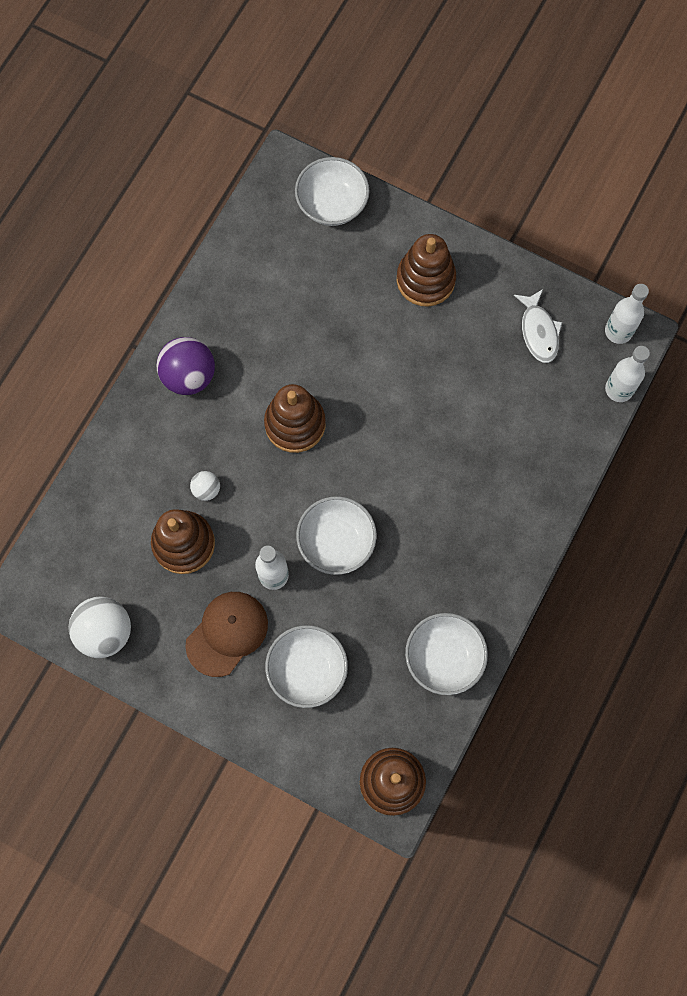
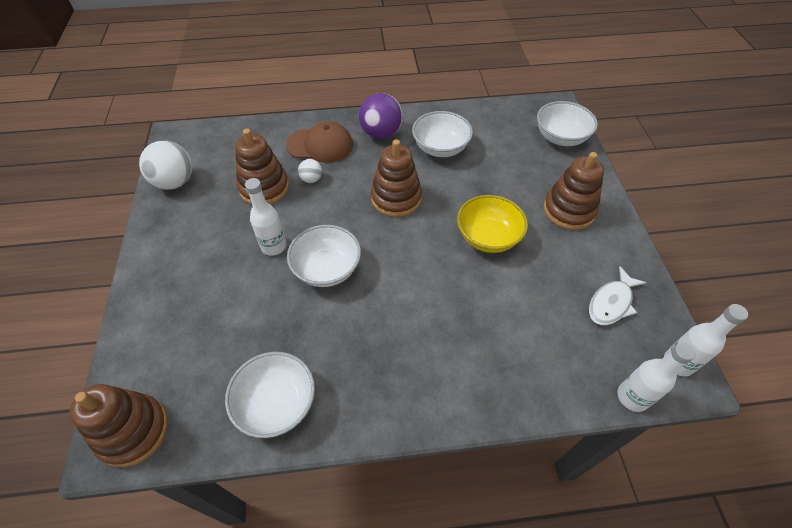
camera: 55 degrees right, 20 degrees down
brown cap [185,592,268,677] -> brown cap moved to [286,121,353,163]
white bowl [265,625,348,708] -> white bowl moved to [412,111,473,157]
none -> yellow bowl [457,195,528,253]

